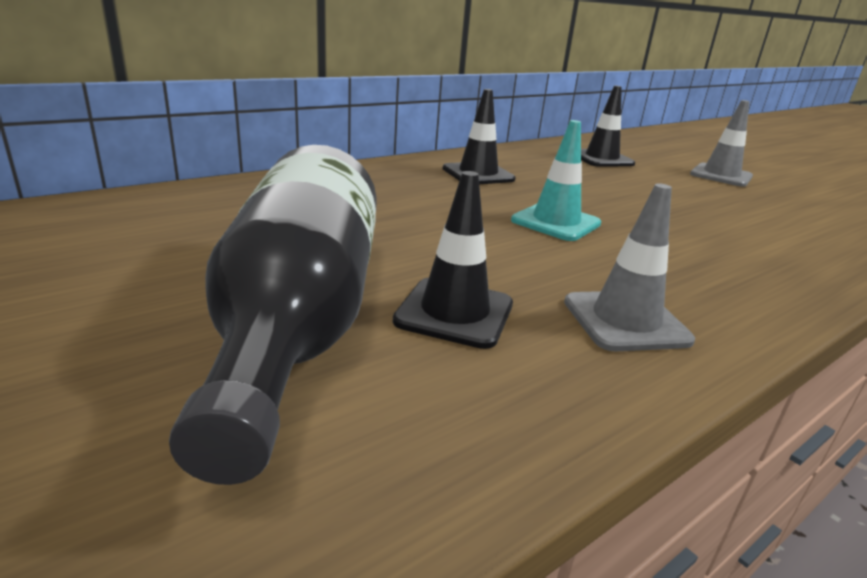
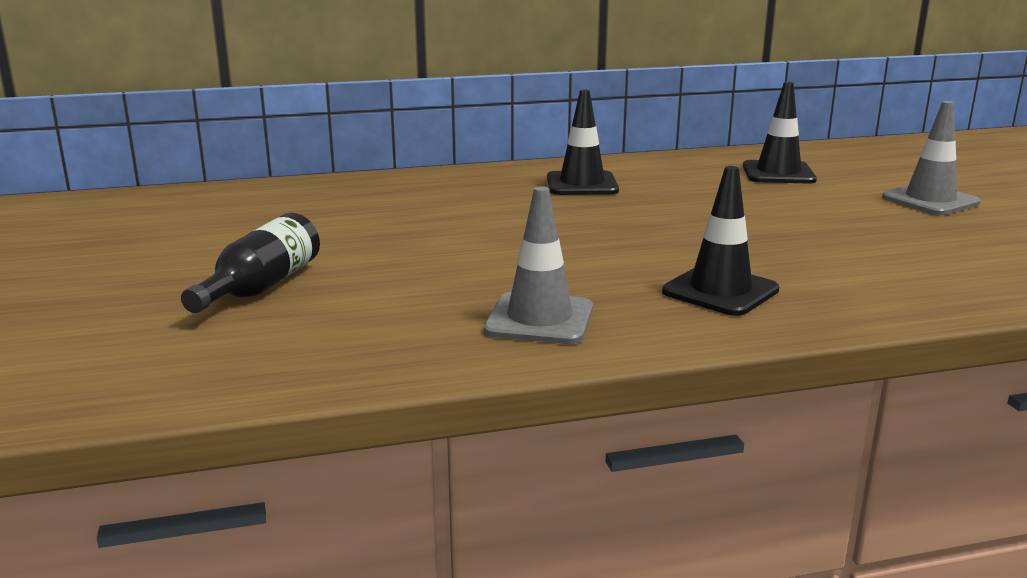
camera: 25 degrees right, 5 degrees down
black bottle [169,145,377,485] -> black bottle [181,213,320,313], size x0.51
black traffic cone [393,171,513,349] -> black traffic cone moved to [662,166,779,316]
turquoise traffic cone [511,120,601,241] -> none

